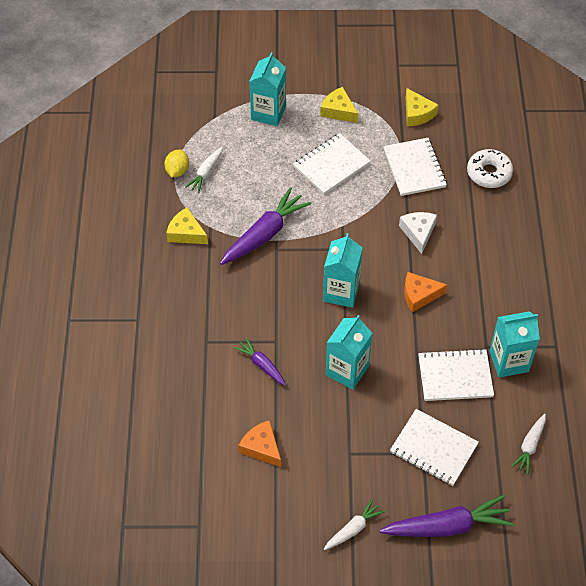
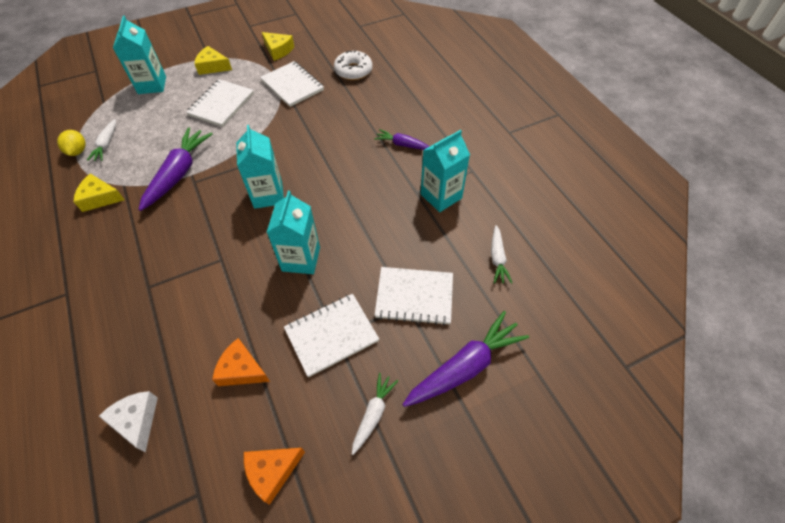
camera: 25 degrees left, 0 degrees up
purple carrot [234,337,286,386] -> purple carrot moved to [374,129,430,150]
white cheese [399,212,437,254] -> white cheese moved to [99,391,158,452]
orange cheese [404,272,448,312] -> orange cheese moved to [244,448,305,505]
white notebook [418,348,494,401] -> white notebook moved to [284,294,379,377]

